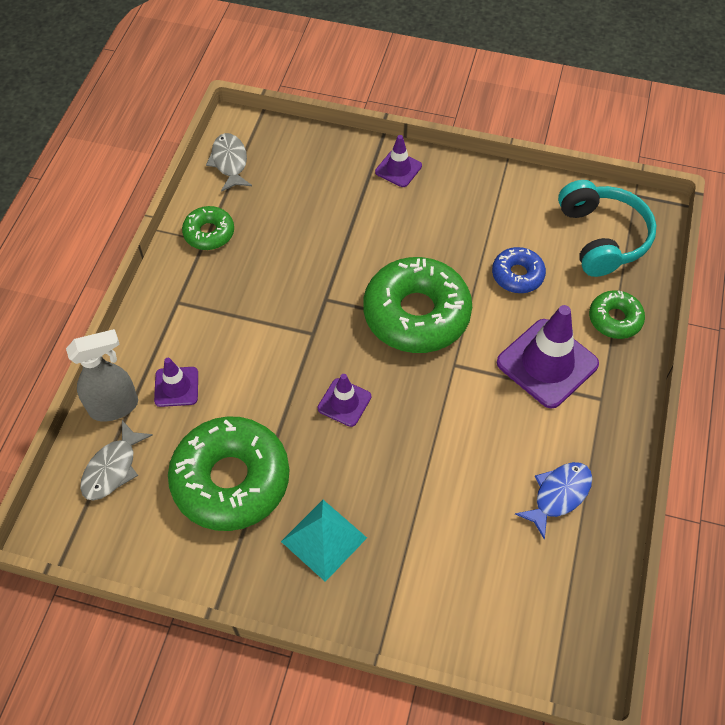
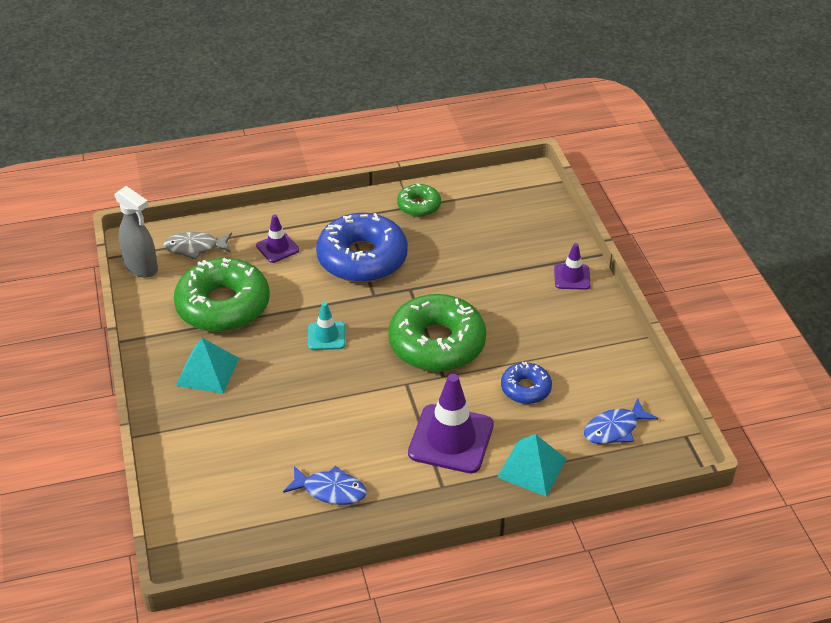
camera: 60 degrees right, 15 degrees down
grey spray bottle [66,329,138,421] -> grey spray bottle moved to [114,186,158,278]
grey fish [206,133,252,192] -> none
purple traffic cone [318,374,371,427] -> turquoise traffic cone [308,302,345,350]
turquoise headphones [558,180,656,277] -> blue fish [584,398,658,444]
green donut [589,290,645,339] -> turquoise pyramid [497,434,566,497]
none -> blue donut [316,213,408,283]

